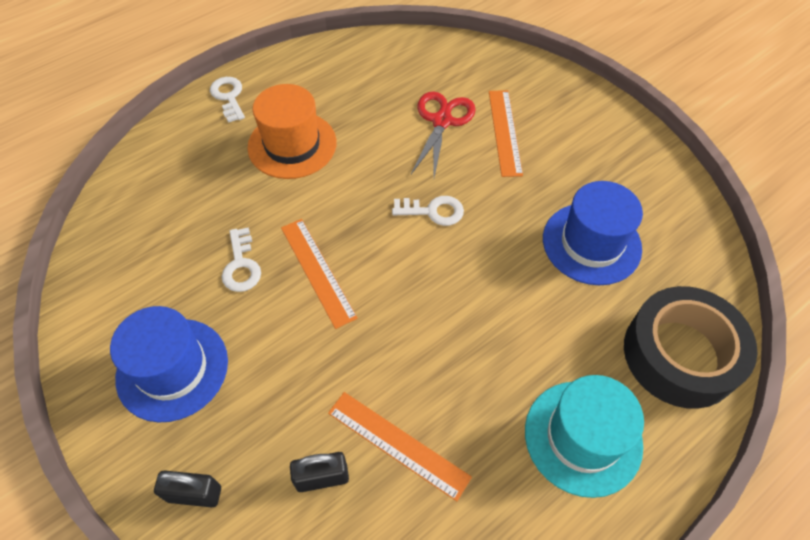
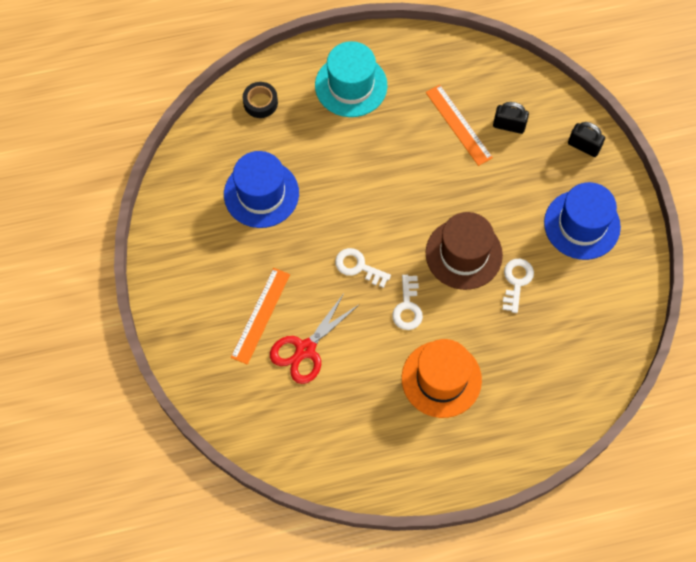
camera: 155 degrees left, 10 degrees up
white key [210,77,245,123] -> white key moved to [392,275,423,330]
orange ruler [281,219,358,329] -> brown hat [426,212,503,290]
black tape [624,286,758,409] -> black tape [243,82,278,118], size x0.46

